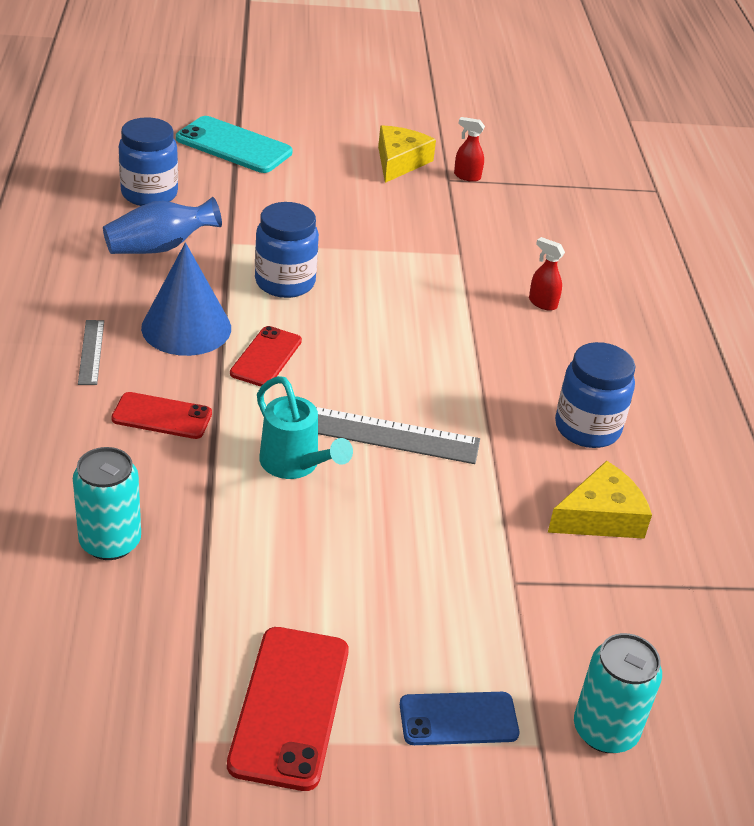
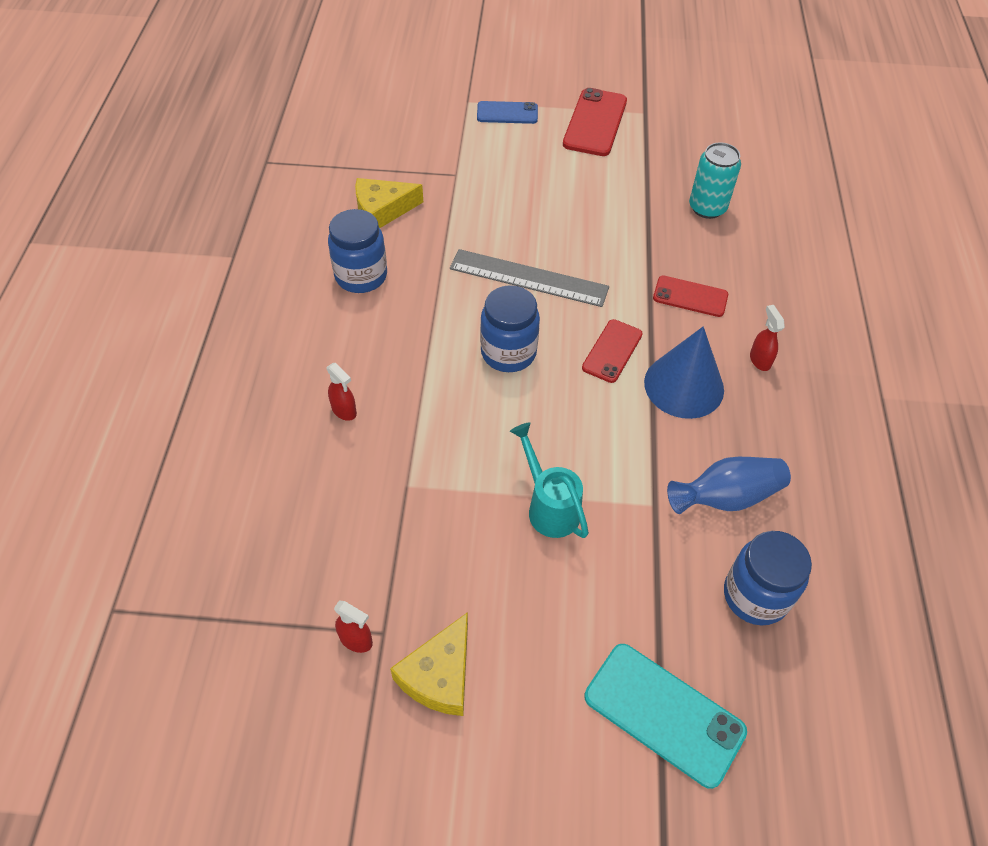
camera: 170 degrees left, 15 degrees up
grey ruler [78,320,104,385] -> red spray bottle [750,305,785,371]
blue jar [255,202,319,298] -> blue jar moved to [480,285,540,372]
turquoise watering can [257,376,353,479] -> turquoise watering can moved to [510,422,589,538]
turquoise can [574,633,662,753] -> none

